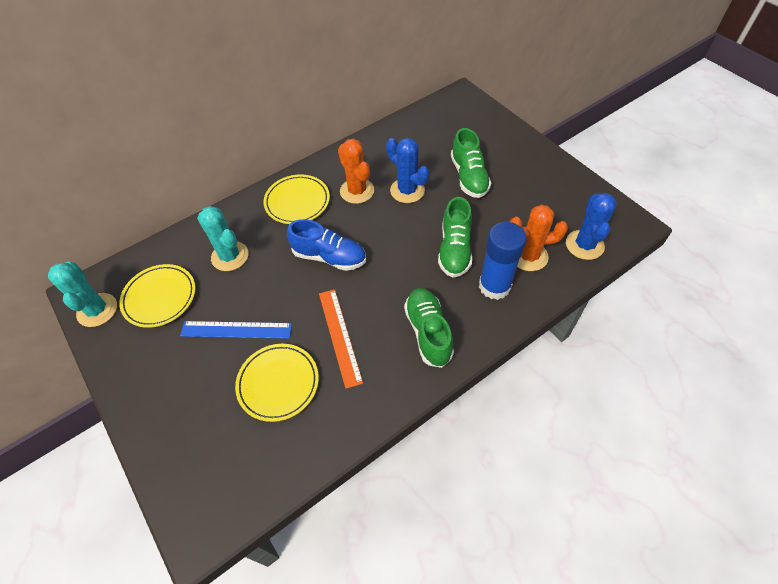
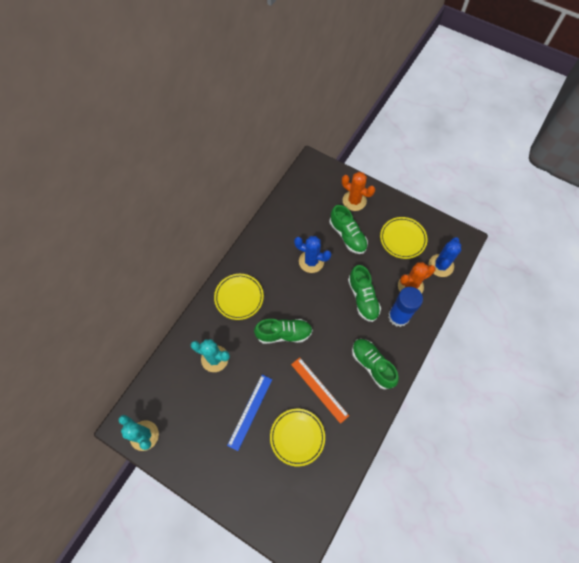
camera: 25 degrees left, 10 degrees up
yellow plate [119,264,195,328] -> yellow plate moved to [380,217,427,259]
blue ruler [180,321,292,339] -> blue ruler turned 45 degrees counterclockwise [227,375,272,451]
blue shoe [287,219,366,271] -> green shoe [254,319,313,344]
orange cactus [338,139,374,204] -> orange cactus moved to [342,172,375,211]
blue cactus [566,193,617,260] -> blue cactus turned 45 degrees clockwise [429,237,461,277]

